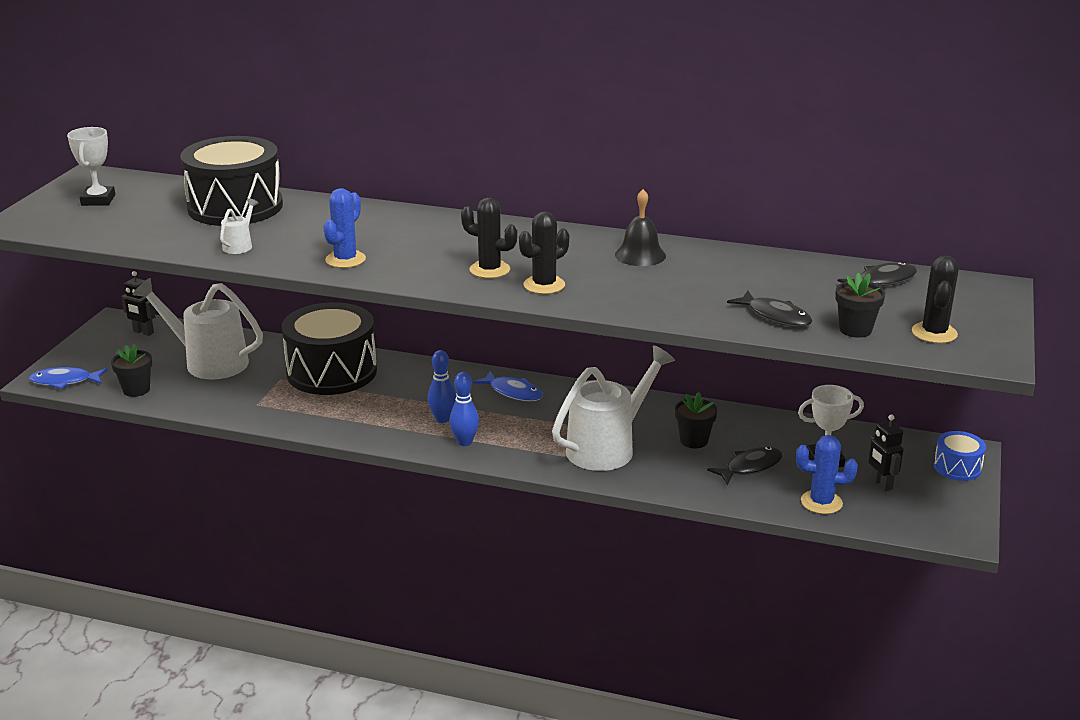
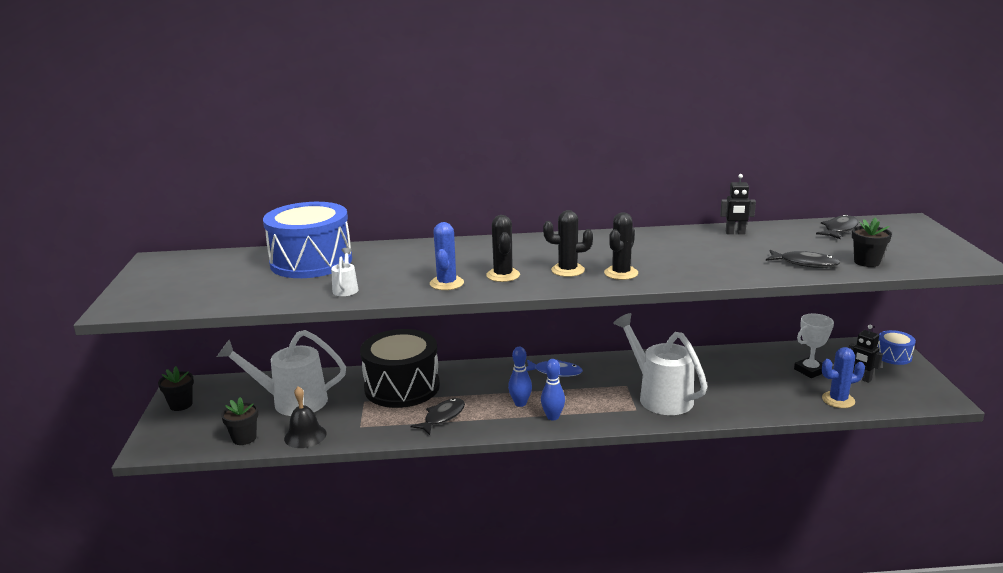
camera: 20 degrees left, 5 degrees down
blue fish [29,367,108,389] -> none
white trophy [67,127,115,206] -> none
black robot [122,271,155,336] -> black robot moved to [720,174,756,234]
black drum [180,136,283,226] -> blue drum [263,202,352,278]
white watering can [552,345,675,471] -> white watering can turned 60 degrees counterclockwise [613,313,708,415]
black bell [615,189,666,266] -> black bell moved to [284,386,327,448]
black flower pot [675,392,717,448] -> black flower pot moved to [158,366,194,411]
black fish [707,447,782,485] -> black fish moved to [410,398,465,435]
black cactus [912,256,959,343] -> black cactus moved to [486,215,520,282]

